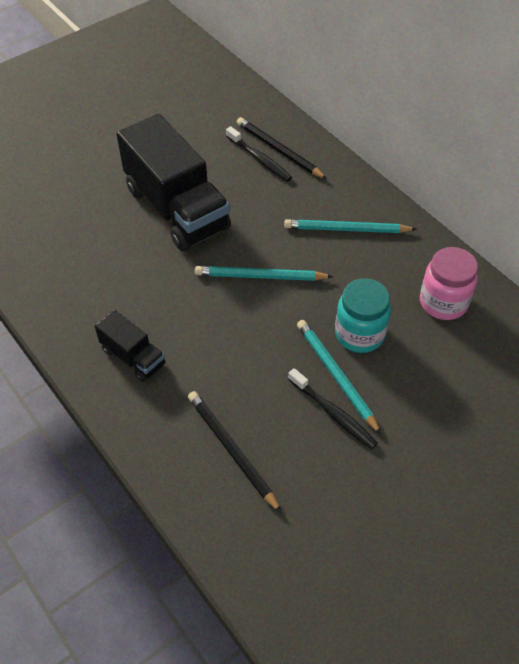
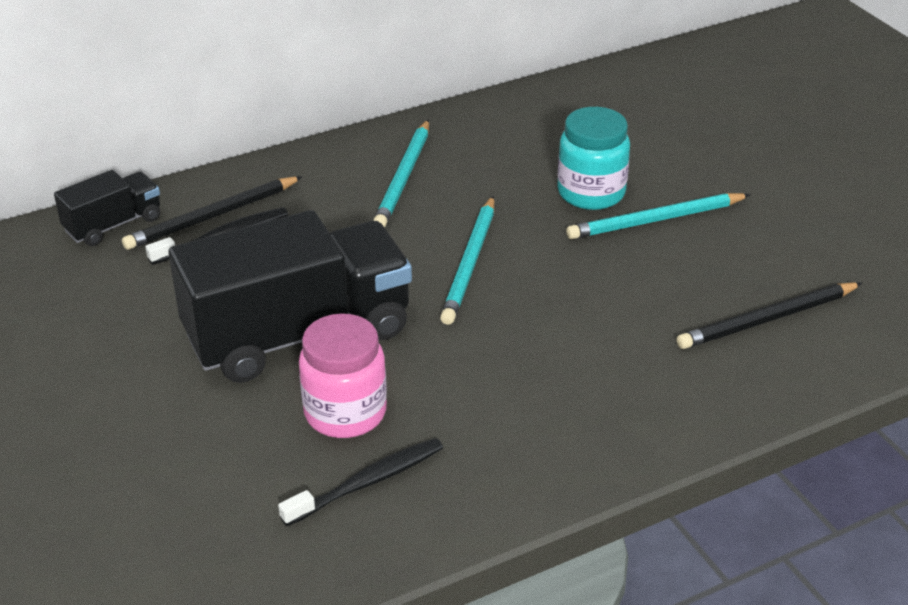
camera: 80 degrees left, 15 degrees down
black truck [95,310,166,382] -> black truck moved to [54,170,160,246]
black toothbrush [288,368,378,449] -> black toothbrush moved to [278,438,443,526]
pink jar [420,247,478,320] -> pink jar moved to [299,313,387,438]

